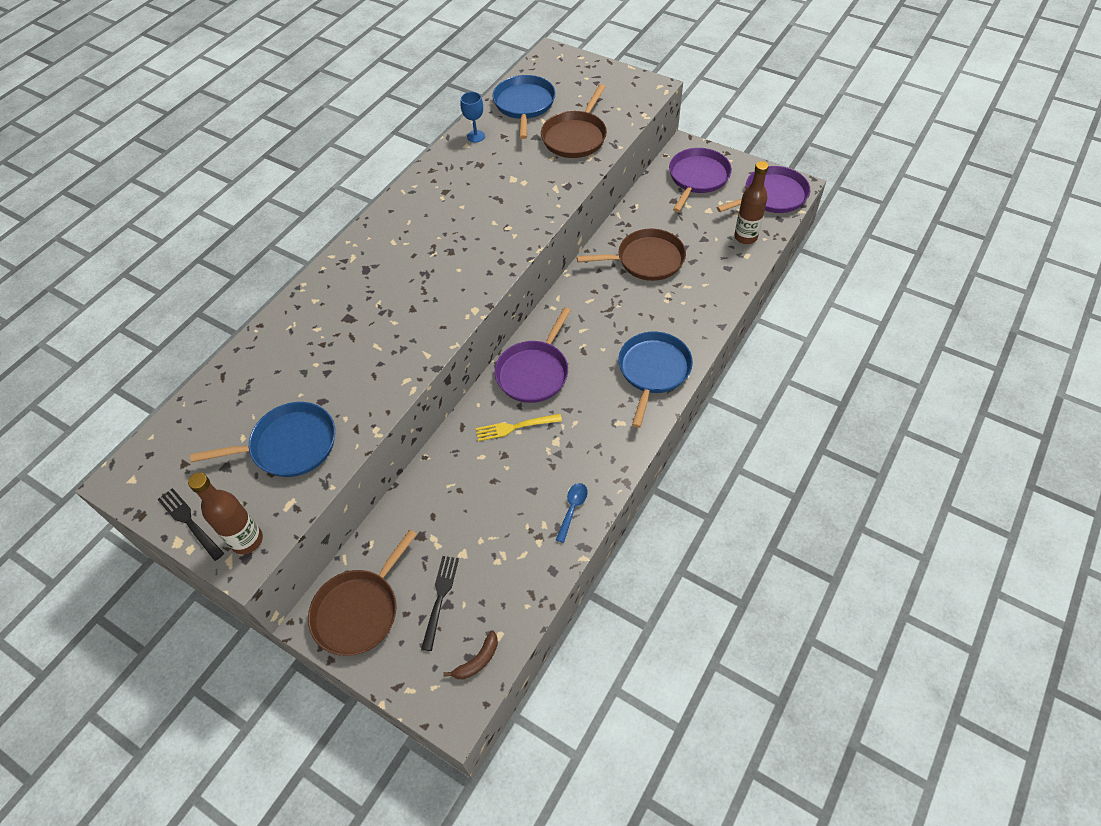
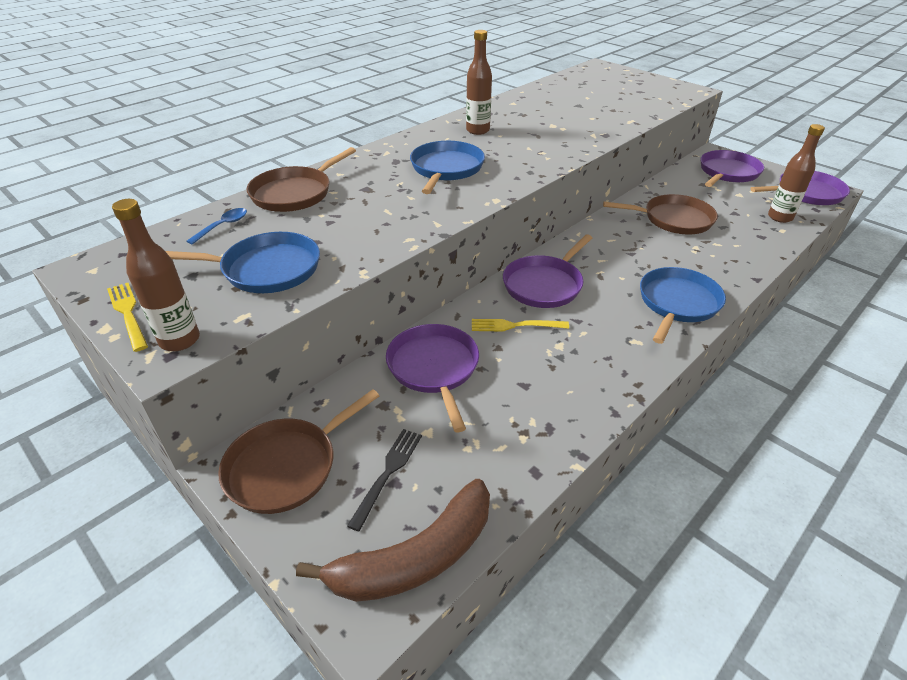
camera: 10 degrees right, 15 degrees down
black fork [157,488,224,561] -> yellow fork [107,283,148,352]
brown banana [443,631,498,679] -> brown banana [296,479,490,602], size x2.30
blue goblet [461,92,485,143] -> none
blue pan [492,75,556,139] -> blue pan moved to [410,141,485,194]
brown pan [541,84,607,158] -> brown pan moved to [247,147,356,212]
blue spoon [556,483,588,543] -> blue spoon moved to [187,208,247,245]
none -> purple pan [386,324,479,432]
none -> brown bottle [466,30,492,135]

